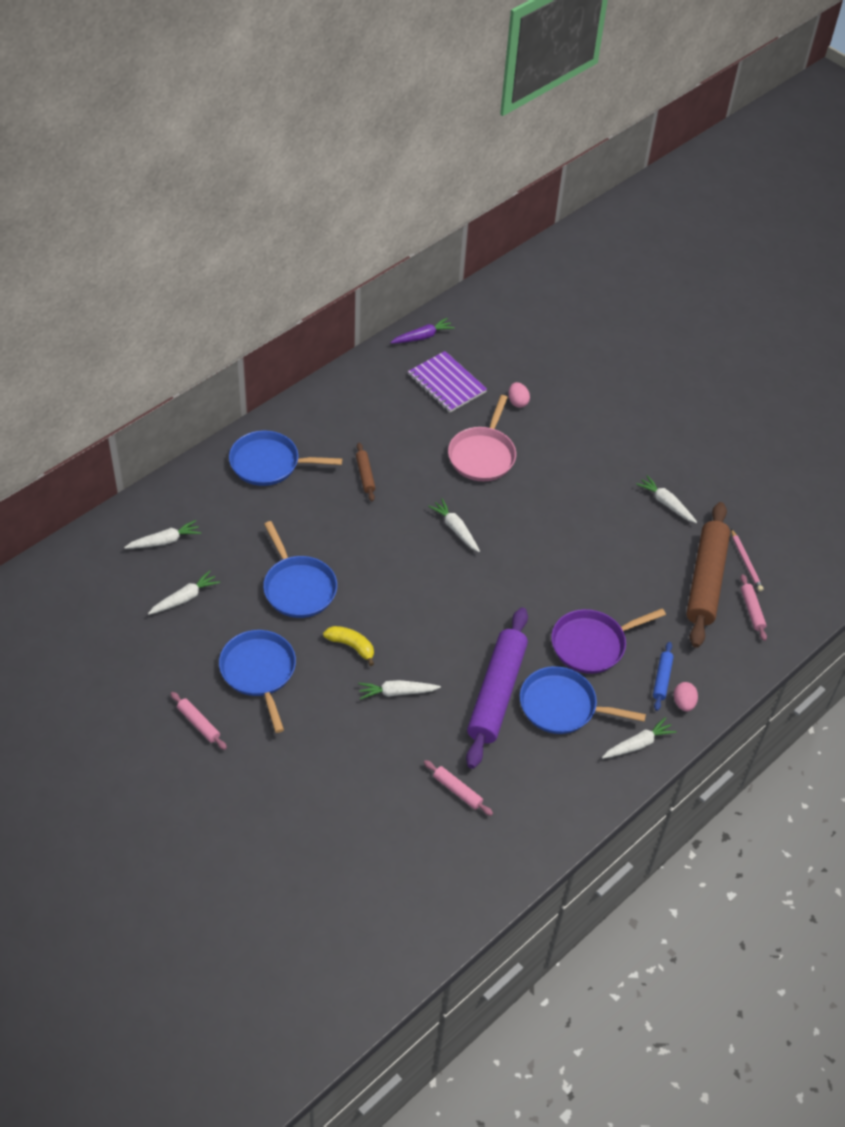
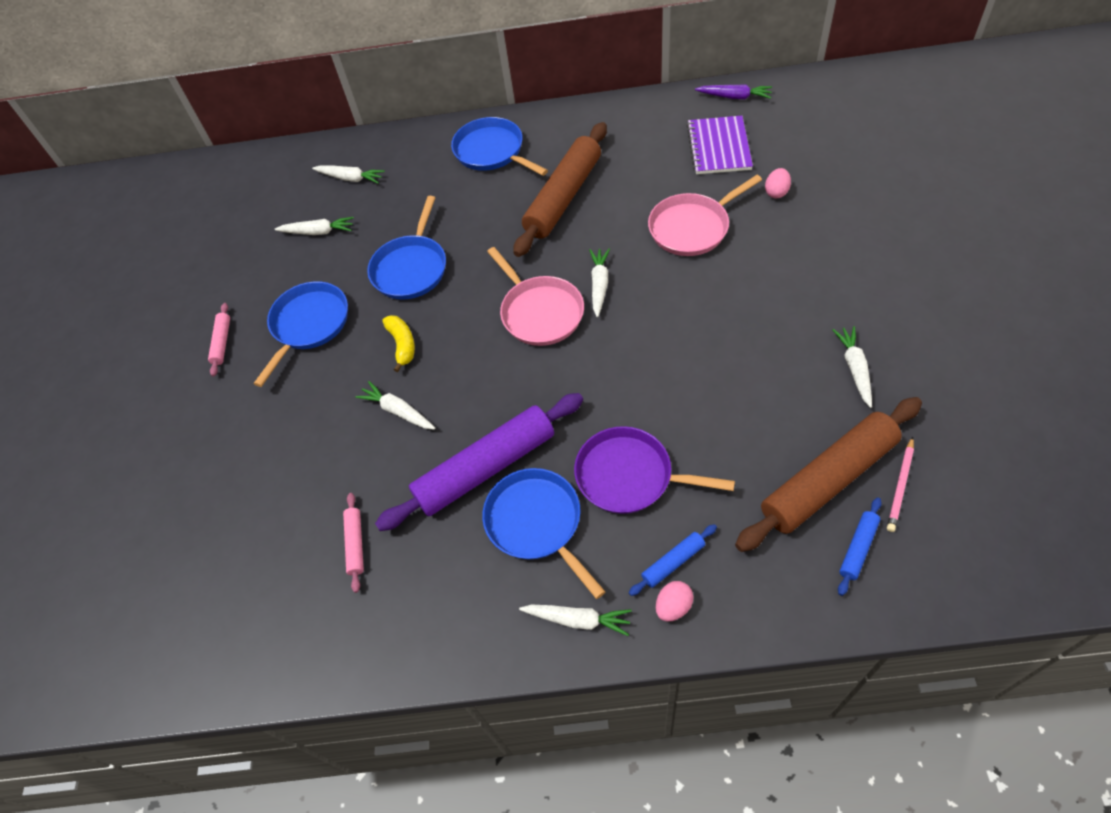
camera: 50 degrees right, 5 degrees up
brown rolling pin [356,443,375,501] -> brown rolling pin [513,122,607,257], size x2.31
pink rolling pin [740,574,767,641] -> blue rolling pin [838,497,882,596]
none -> pink pan [487,247,584,346]

